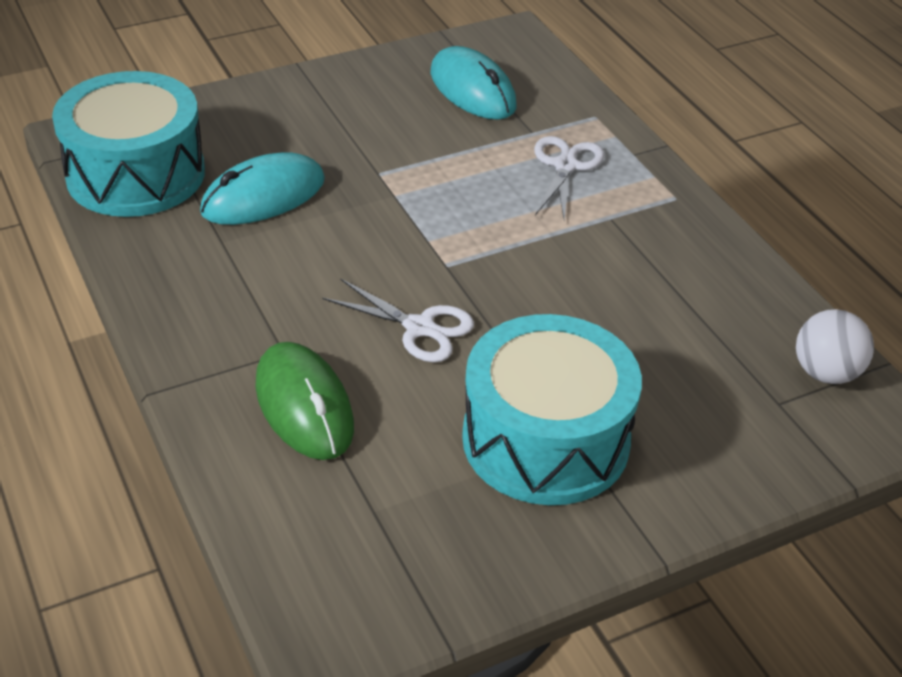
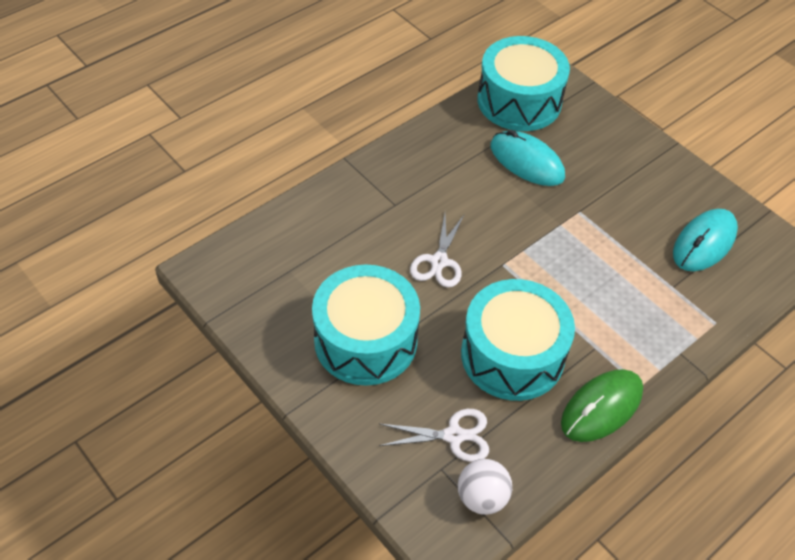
camera: 75 degrees right, 10 degrees up
green mouse [255,342,354,460] -> green mouse moved to [561,369,643,442]
white scissors [534,136,604,220] -> white scissors moved to [379,409,489,462]
none -> turquoise drum [461,279,575,401]

